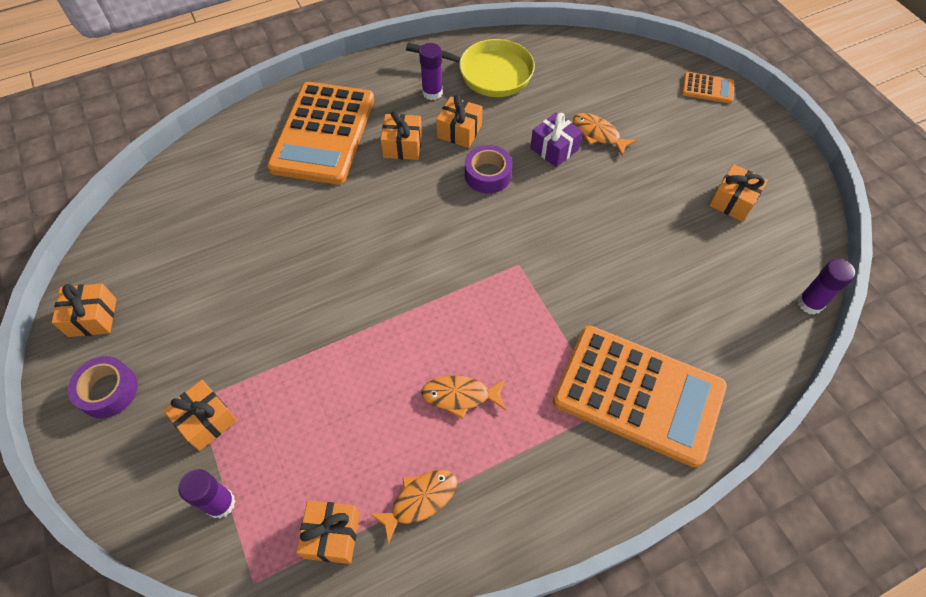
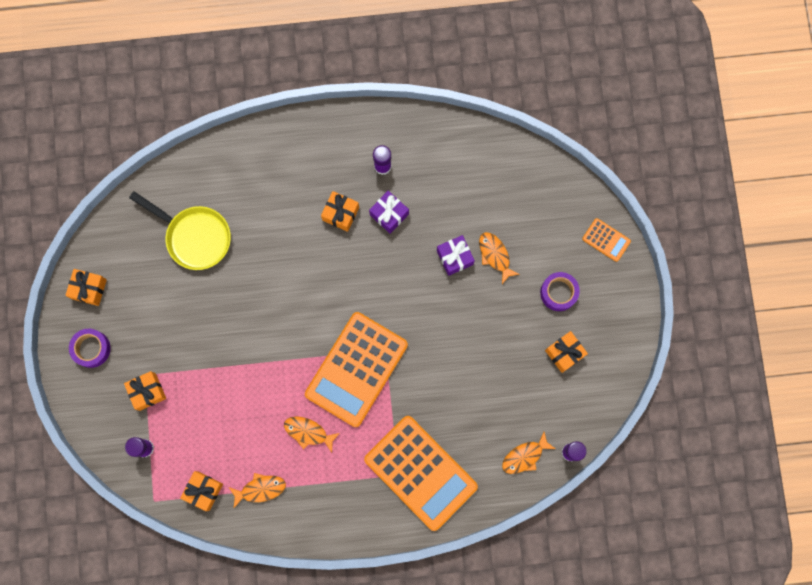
camera: 20 degrees right, 20 degrees up
orange calculator [267,82,374,185] -> orange calculator moved to [305,312,408,427]
yellow pan [406,39,535,97] -> yellow pan moved to [129,191,231,270]
orange gift [436,95,483,148] -> purple gift [369,191,409,234]
purple tape [465,145,513,194] -> purple tape moved to [540,272,580,311]
none -> orange fish [502,432,555,474]

